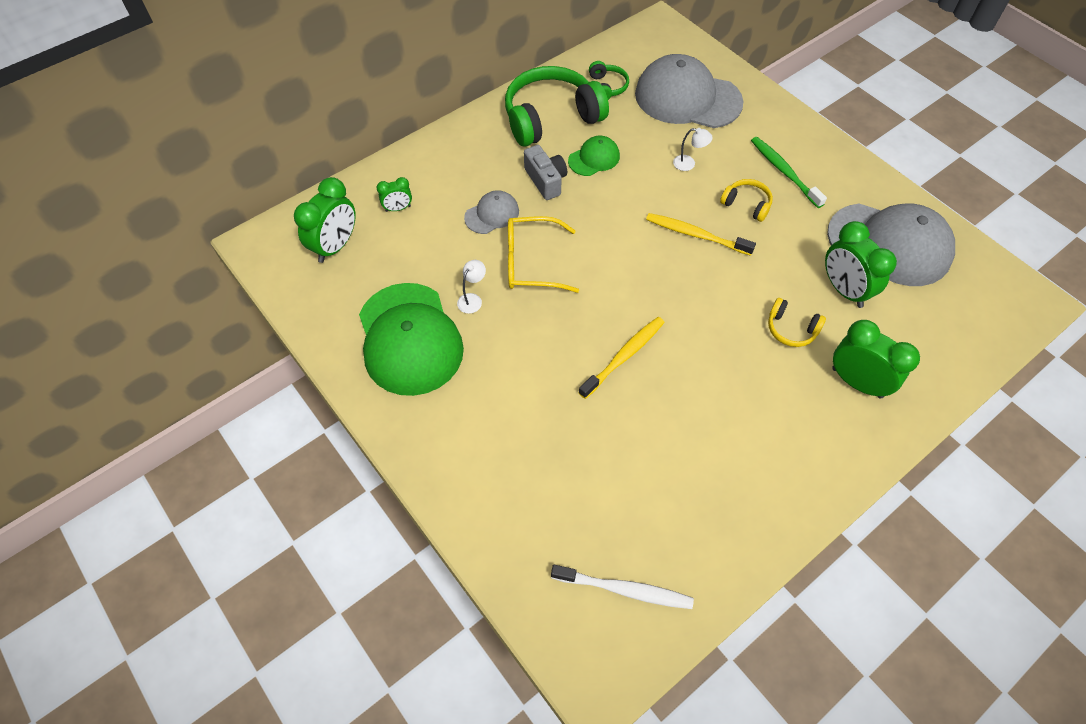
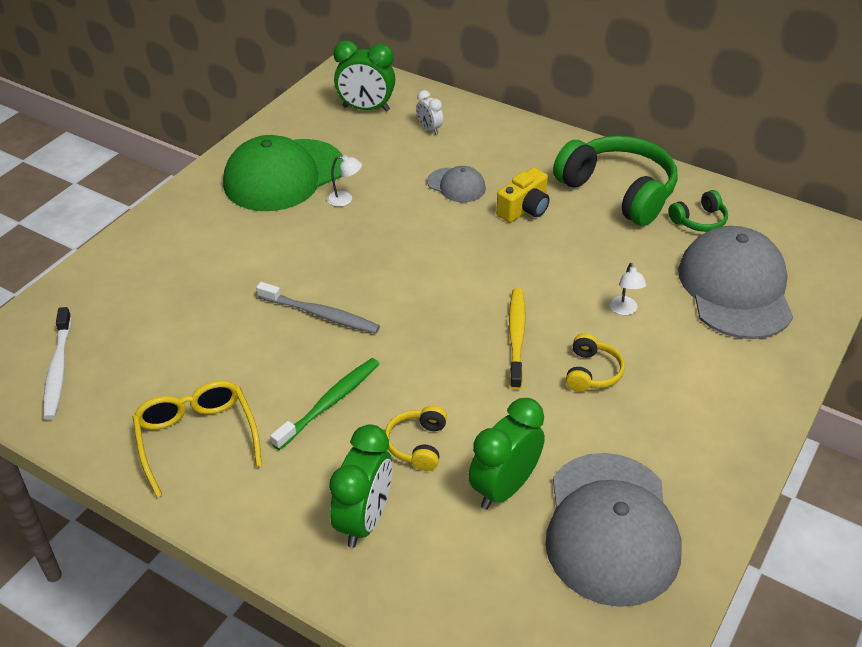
camera: 70 degrees right, 15 degrees down
green clock [377,177,412,212] -> white clock [416,90,443,135]
yellow glasses [508,216,579,293] -> yellow glasses moved to [133,381,262,498]
grey camera [524,145,567,200] -> yellow camera [496,168,550,222]
green cap [568,136,620,176] -> none
yellow toothbrush [579,317,665,399] -> grey toothbrush [256,282,380,334]
green toothbrush [751,137,827,208] -> green toothbrush moved to [270,358,379,450]

